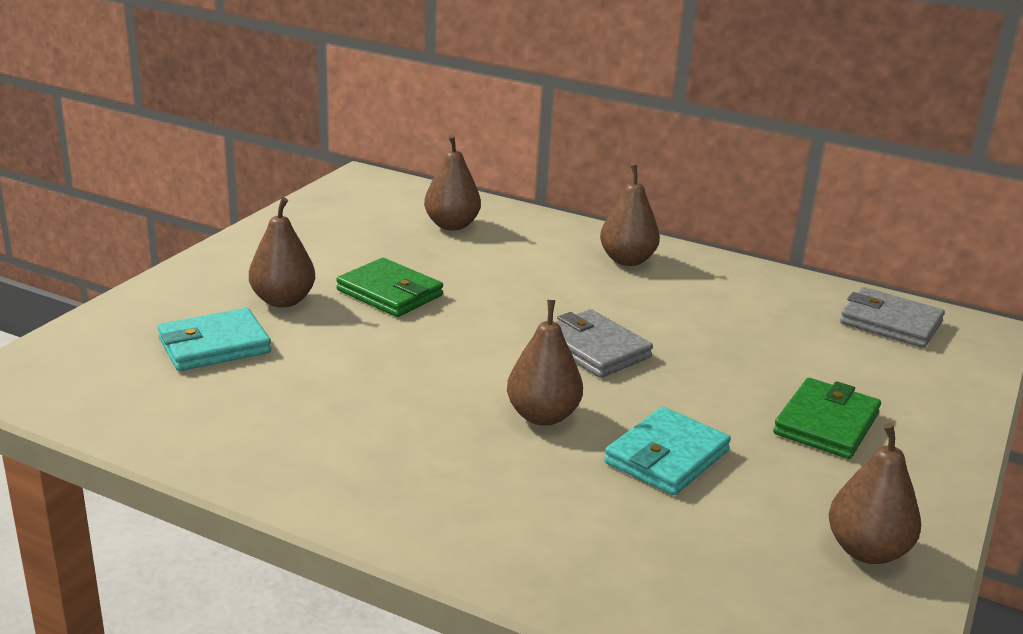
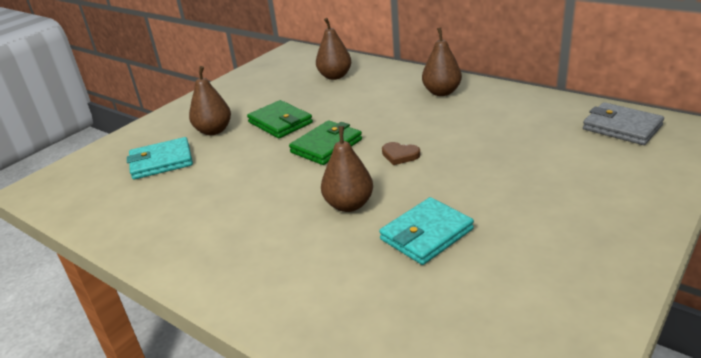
camera: 15 degrees right, 5 degrees up
grey wallet [556,309,653,378] -> brown heart [382,142,420,165]
green wallet [773,378,881,459] -> green wallet moved to [289,120,362,165]
brown pear [829,423,921,564] -> none

